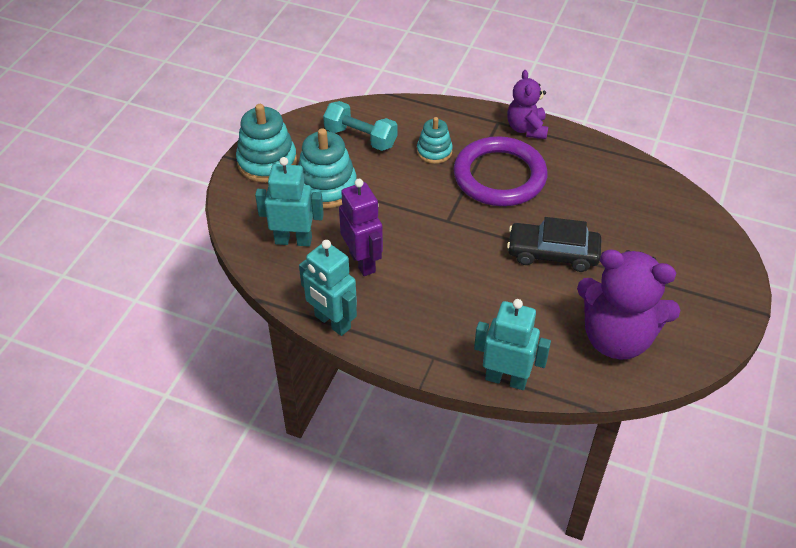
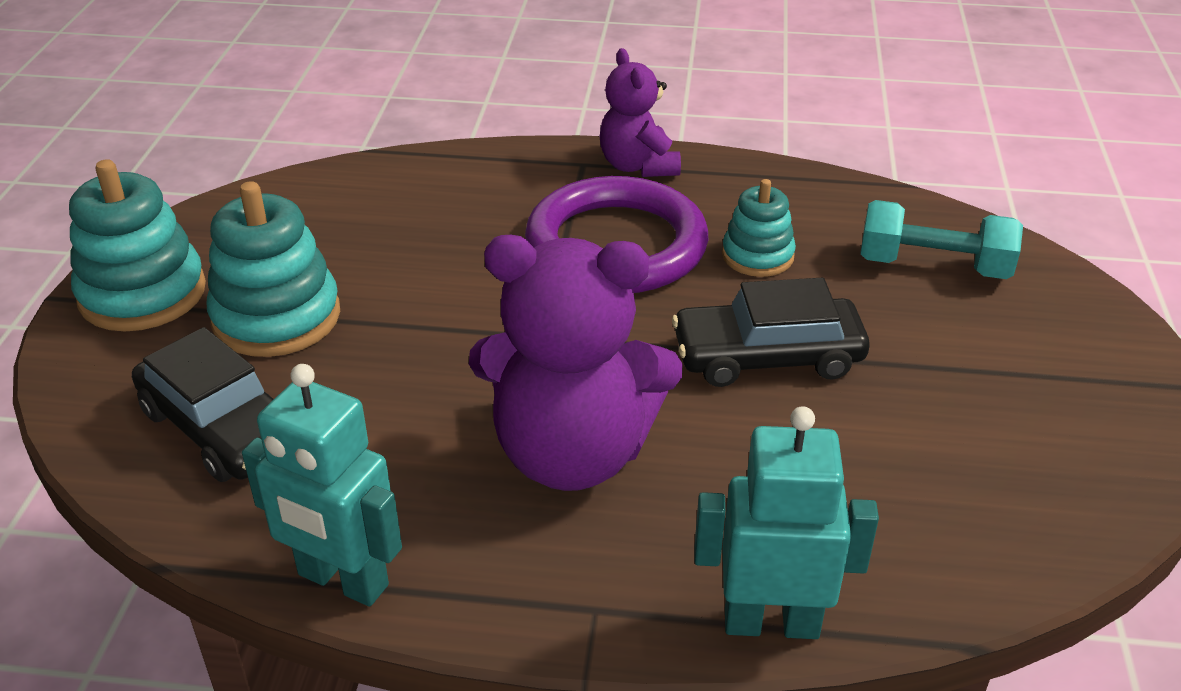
camera: 15 degrees left, 10 degrees down
turquoise robot [255,157,324,247] -> black car [132,327,274,482]
turquoise dumbbell [323,101,398,151] -> turquoise dumbbell moved to [861,200,1023,279]
purple robot [339,179,383,276] -> none
turquoise stacking toy [417,117,453,164] -> turquoise stacking toy moved to [722,179,796,277]
purple teddy bear [577,249,681,360] -> purple teddy bear moved to [469,235,683,491]

